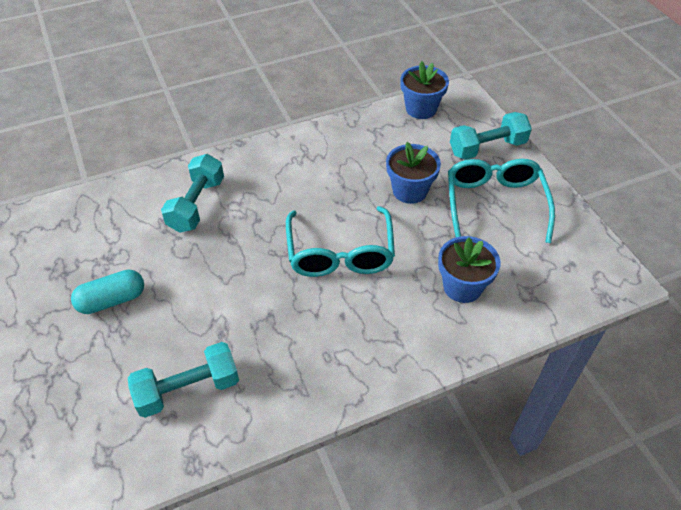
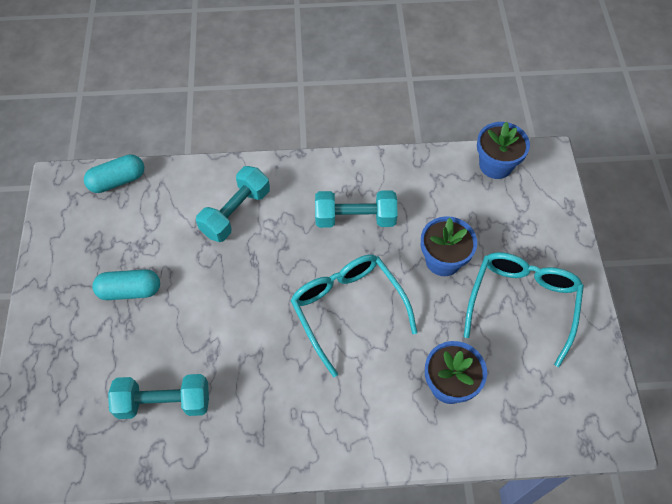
camera: 20 degrees right, 10 degrees up
turquoise glasses [286,206,395,277] -> turquoise glasses turned 135 degrees clockwise [290,255,418,377]
turquoise dumbbell [450,112,532,160] -> turquoise dumbbell moved to [315,191,397,228]
none -> turquoise capsule [84,154,144,193]

